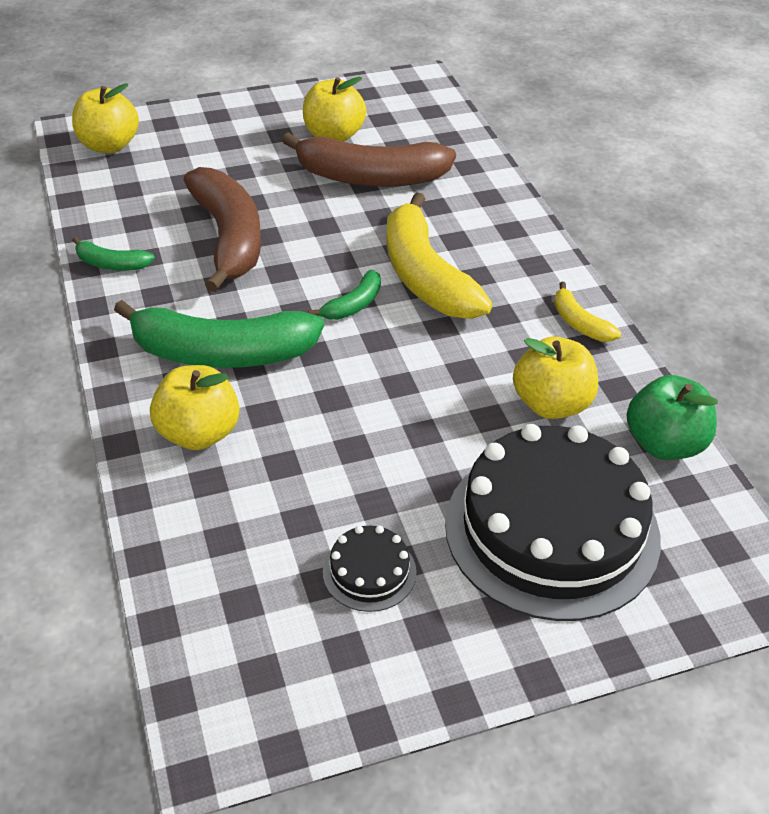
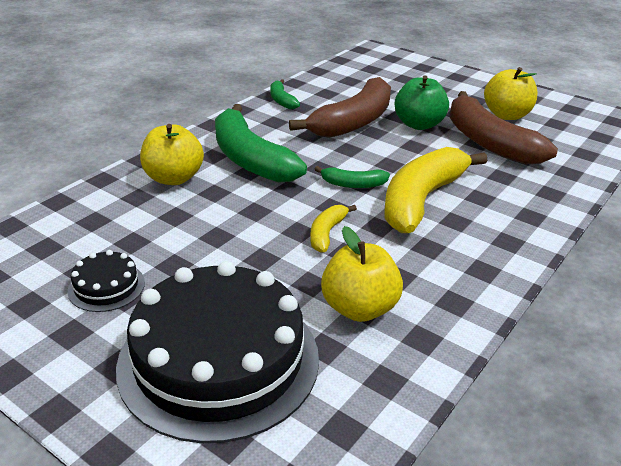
camera: 55 degrees right, 10 degrees down
yellow apple [72,83,139,153] -> none
yellow banana [554,282,621,342] -> yellow banana moved to [310,205,357,252]
green apple [627,375,718,460] -> green apple moved to [395,75,449,130]

